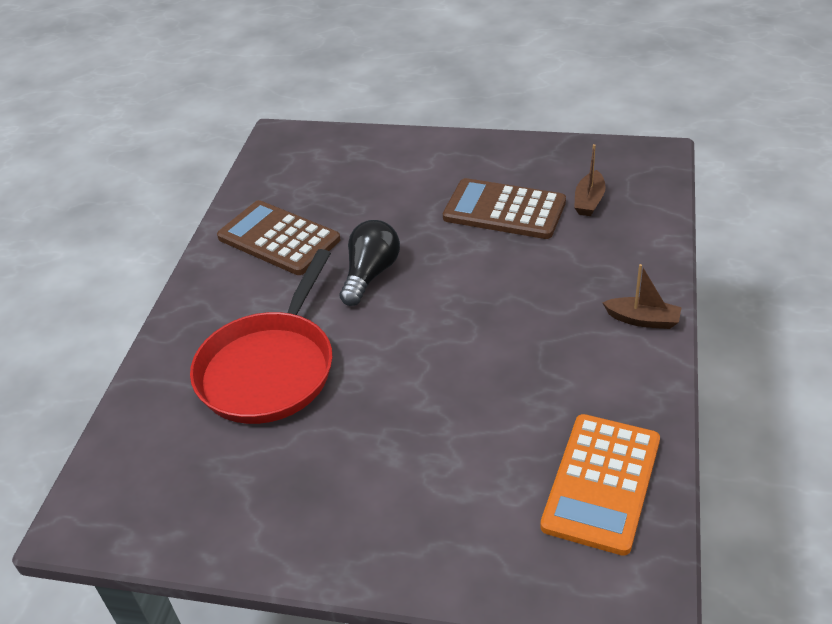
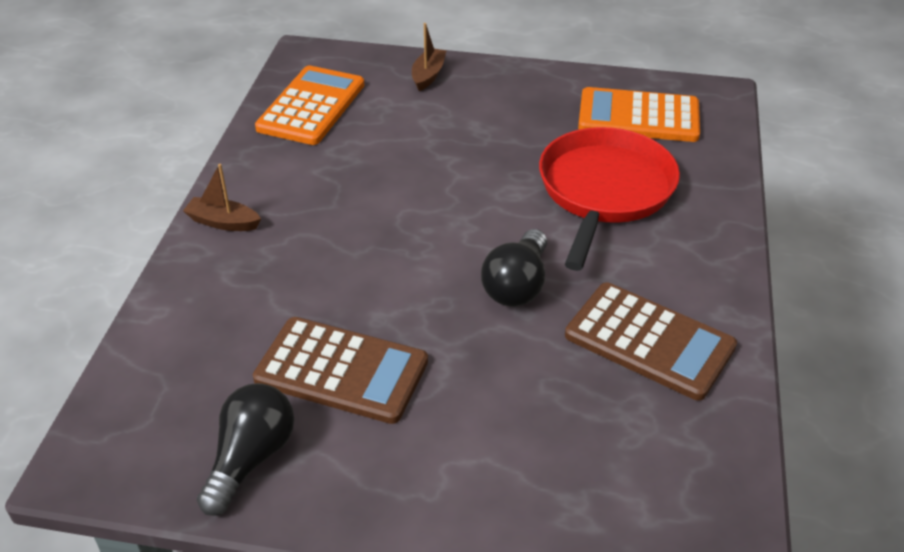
camera: 175 degrees right, 0 degrees up
brown boat [574,144,606,216] -> brown boat moved to [412,23,446,91]
none -> black light bulb [197,383,295,516]
none -> orange calculator [578,87,700,142]

